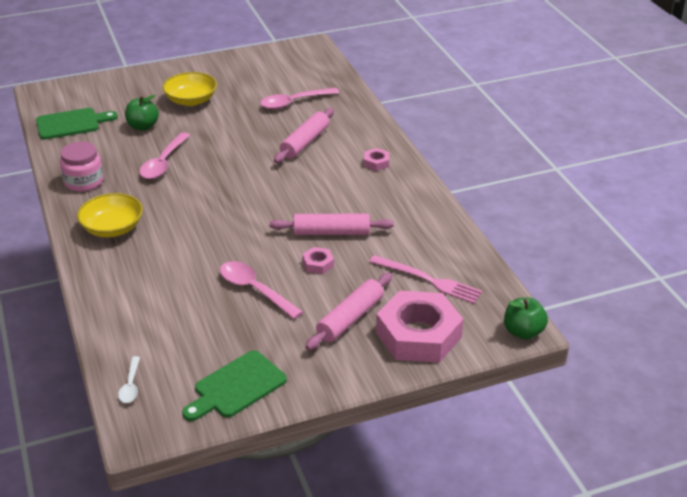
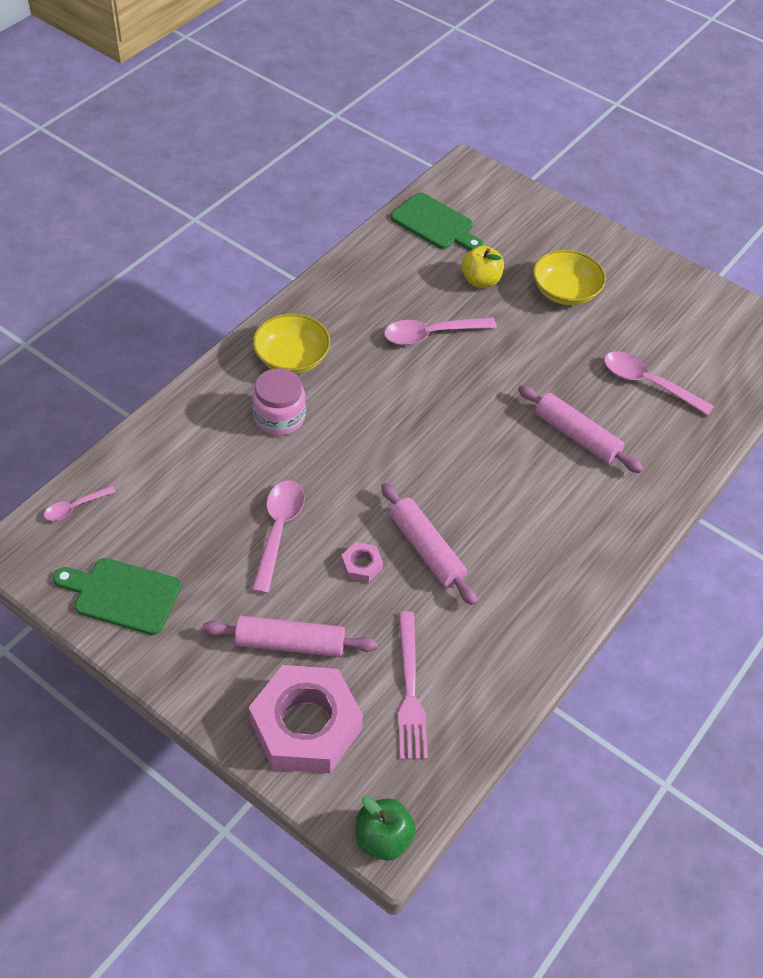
camera: 55 degrees right, 15 degrees up
pink jar [60,142,103,192] -> pink jar moved to [252,368,306,435]
white spoon [118,356,140,403] -> pink spoon [44,486,116,521]
green apple [125,95,159,130] -> yellow apple [461,245,504,288]
pink rolling pin [274,108,334,163] -> pink rolling pin turned 45 degrees clockwise [518,385,644,473]
pink nut [364,148,389,171] -> none

